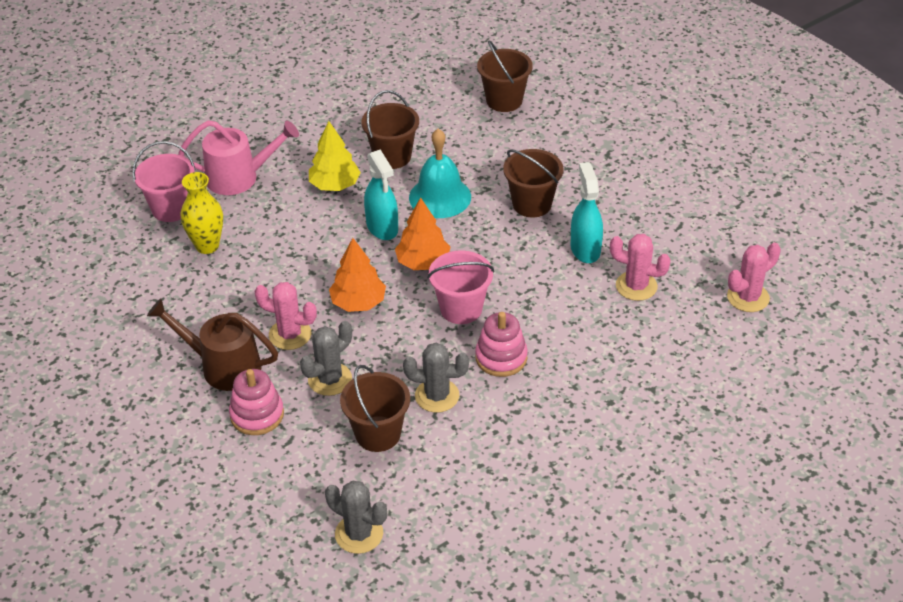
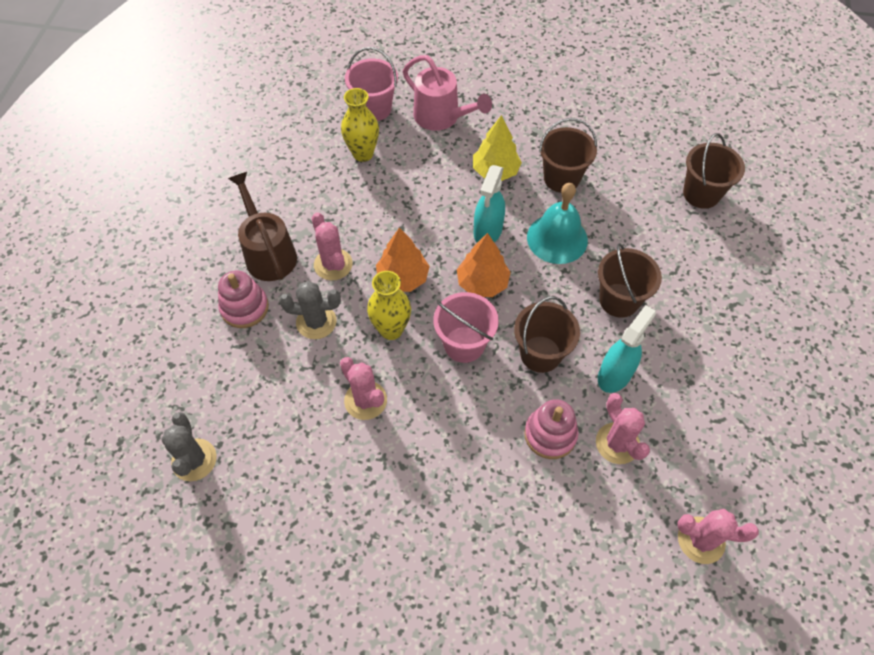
camera: 45 degrees right, 15 degrees up
brown bucket [340,365,410,452] -> brown bucket moved to [514,296,580,373]
grey cactus [403,343,469,413] -> pink cactus [340,357,387,420]
pink stacking toy [475,312,528,377] -> pink stacking toy moved to [524,399,578,459]
none -> yellow vase [367,271,411,340]

